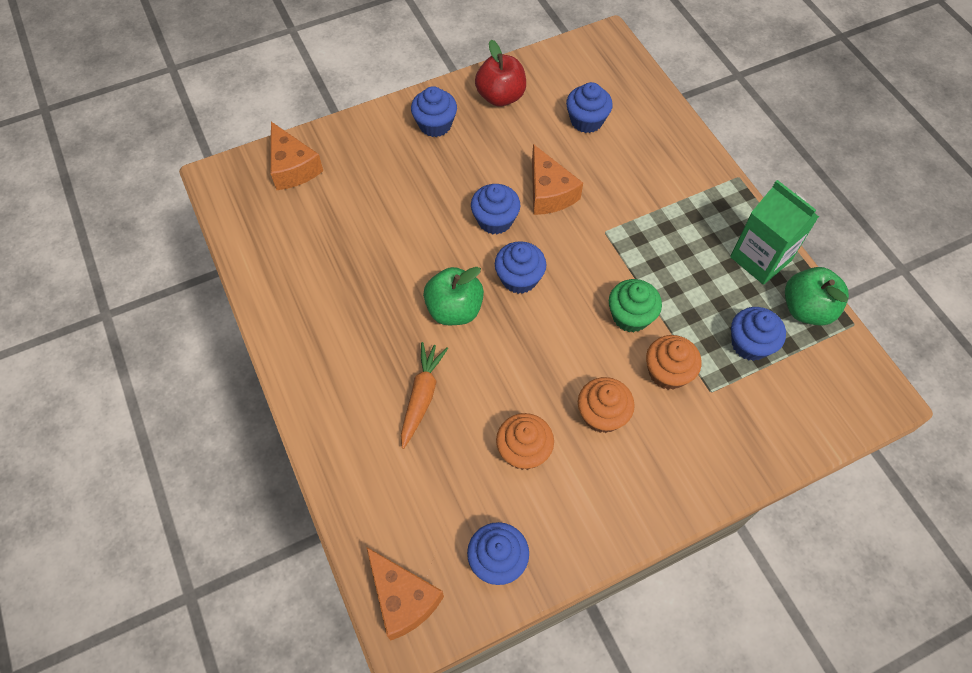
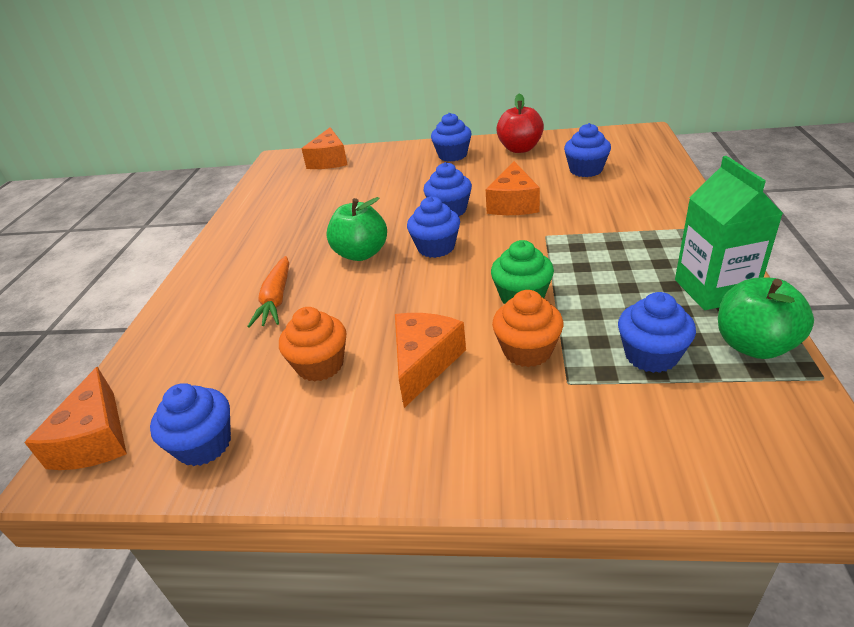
camera: 35 degrees right, 25 degrees down
orange carrot [401,342,448,449] -> orange carrot turned 135 degrees clockwise [247,256,289,328]
orange cupcake [578,377,635,433] -> orange cheese [395,313,466,408]

